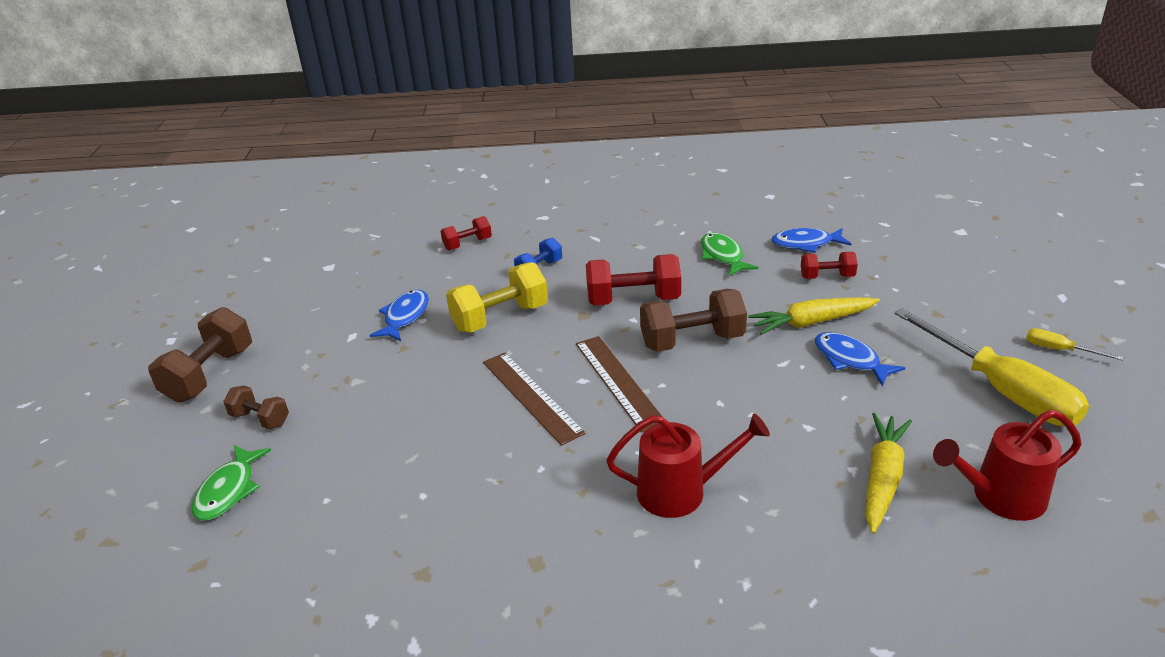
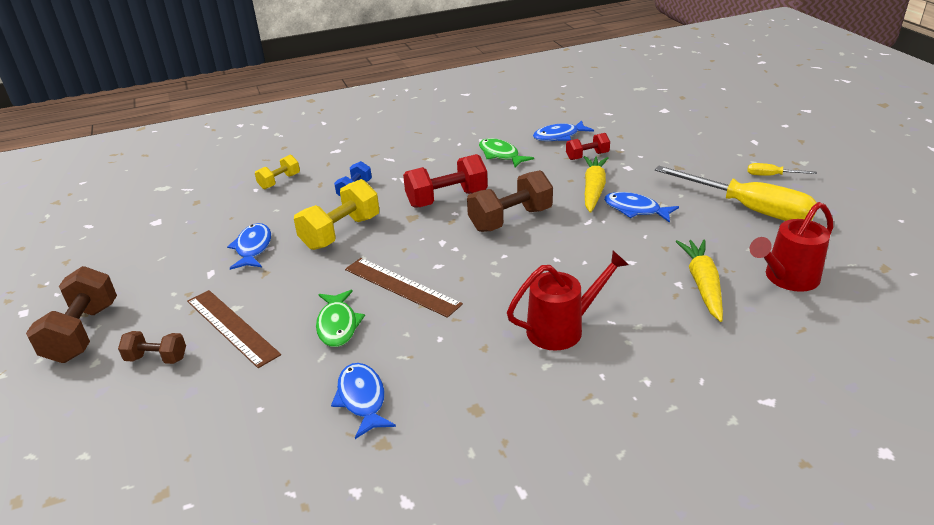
camera: 20 degrees left, 0 degrees up
green fish [192,445,271,521] -> green fish moved to [316,290,365,347]
red dumbbell [441,216,492,250] -> yellow dumbbell [255,155,300,189]
brown ruler [576,336,662,432] -> brown ruler moved to [187,290,281,368]
yellow carrot [748,297,880,335] -> yellow carrot turned 135 degrees clockwise [584,156,608,213]
none -> blue fish [331,363,396,439]

